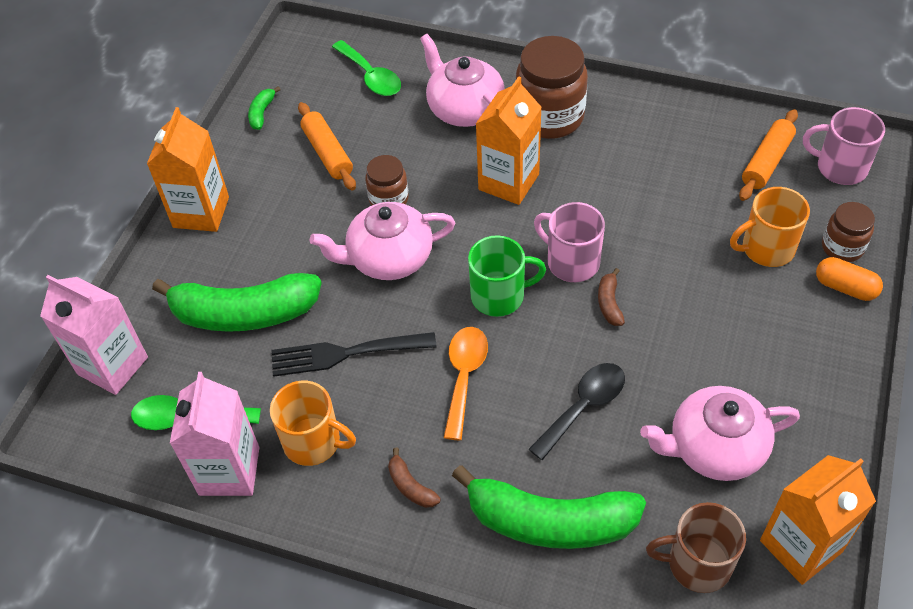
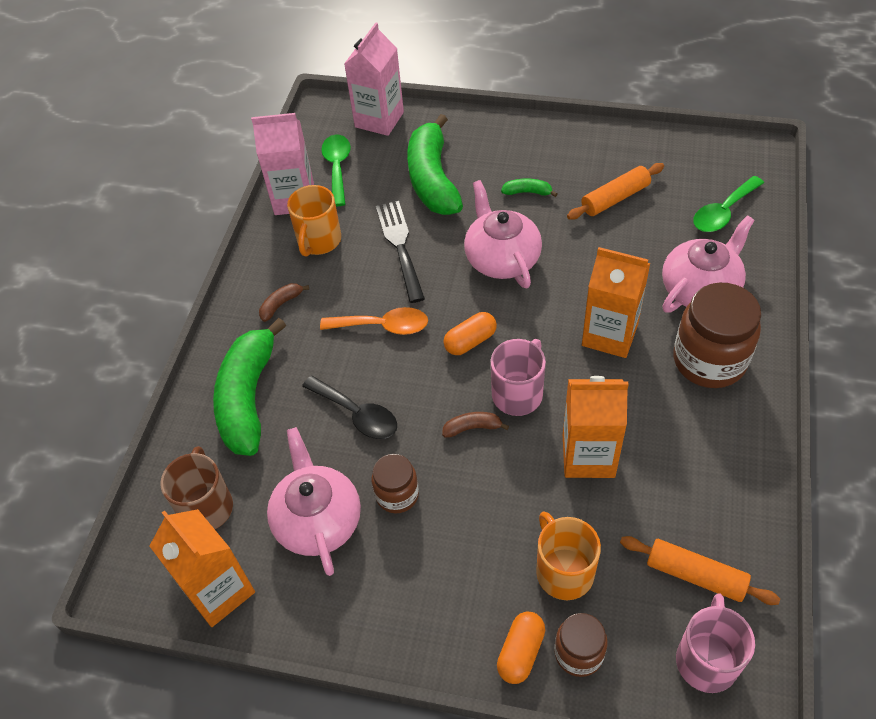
camera: 85 degrees right, 0 degrees up
orange carton [147,107,229,232] -> orange carton moved to [563,376,629,478]
green banana [248,86,281,130] -> green banana moved to [501,178,557,197]
brown jar [365,155,409,206] -> brown jar moved to [372,454,419,513]
green mug [468,235,546,317] -> orange capsule [444,312,497,355]

